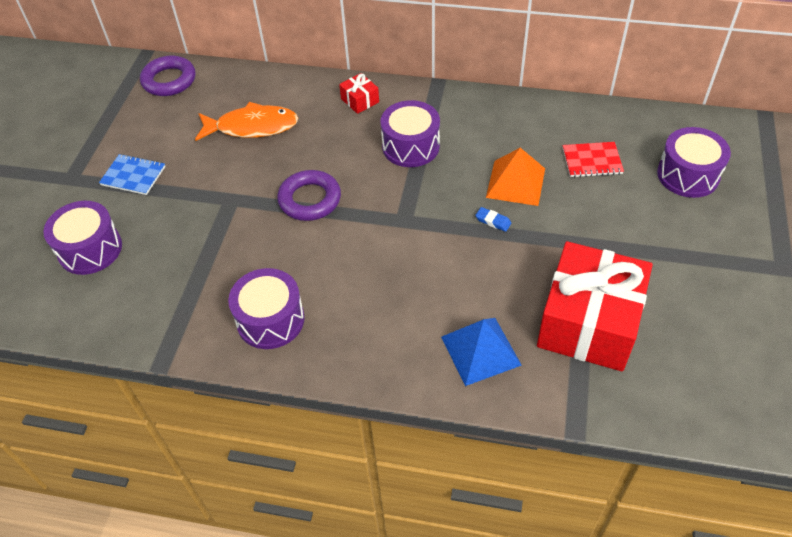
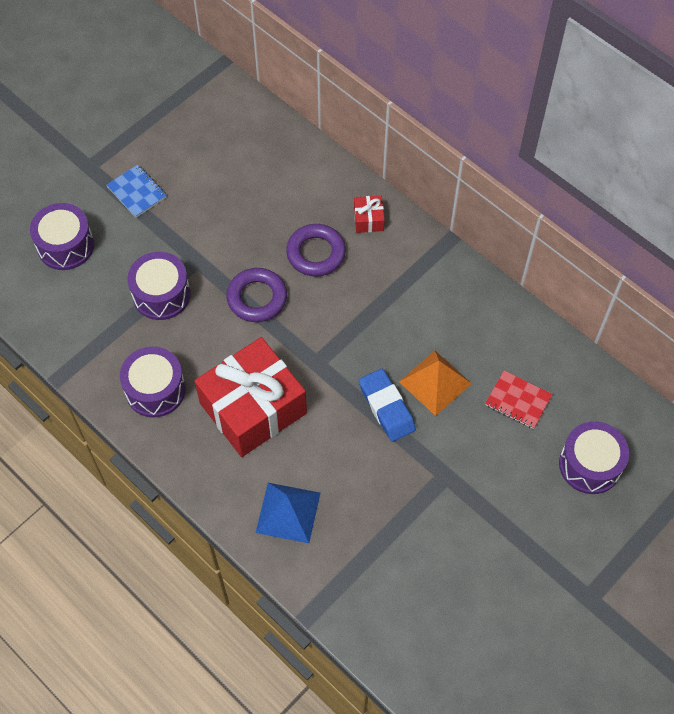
camera: 30 degrees right, 10 degrees up
purple ring [140,56,195,96] -> purple ring moved to [286,224,346,276]
orange fish [195,102,299,141] -> none
purple drum [381,100,440,167] -> purple drum moved to [127,252,191,320]
blue eraser [475,207,511,232] -> blue eraser [359,369,416,442], size x2.14
red gift [537,241,653,371] -> red gift moved to [195,337,307,457]

